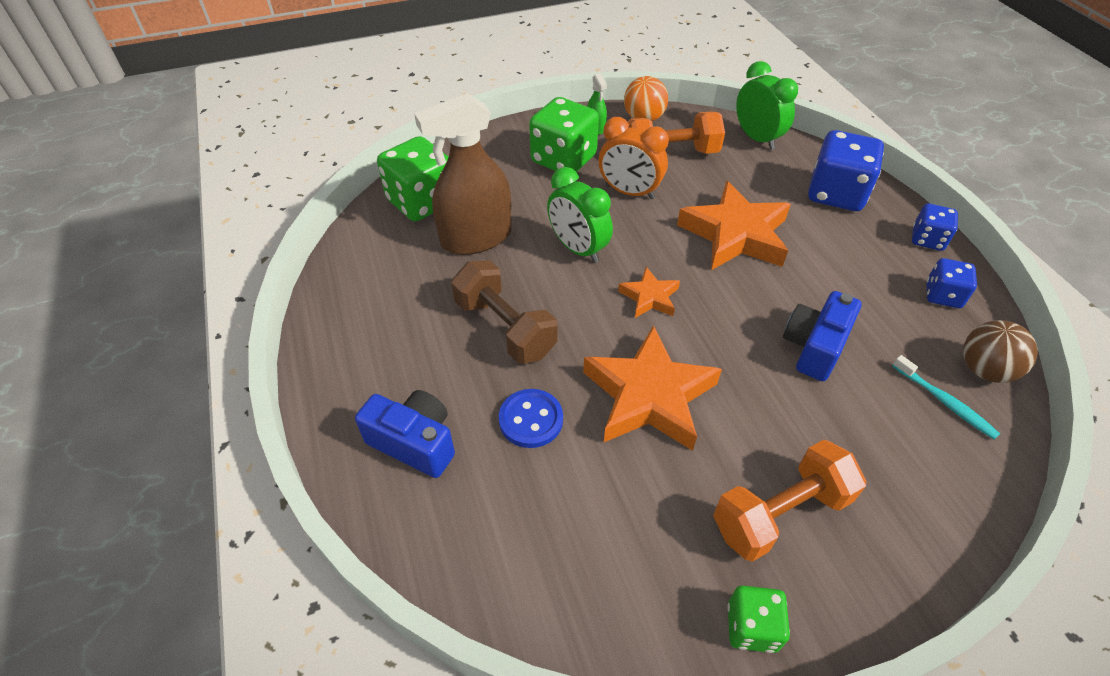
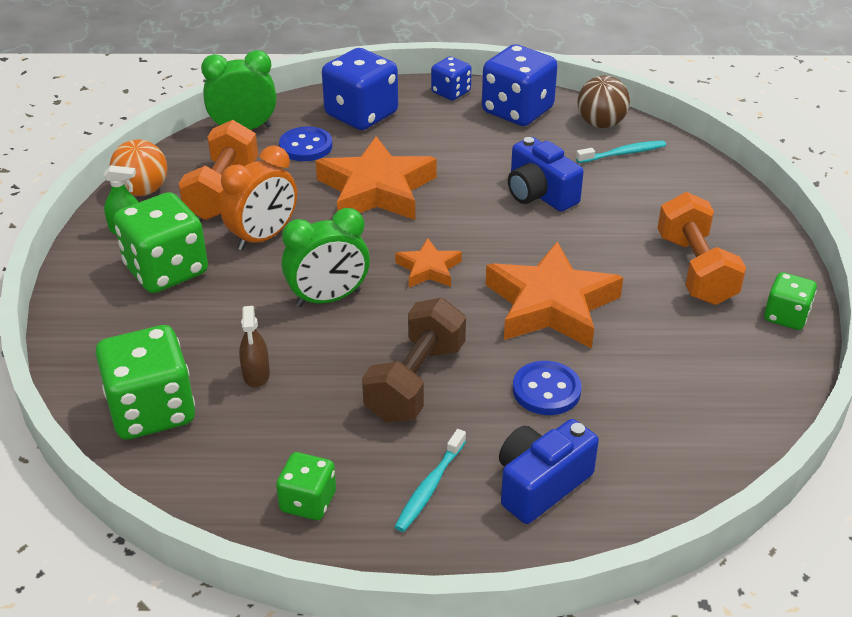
camera: 70 degrees left, 10 degrees down
brown spray bottle [414,93,512,255] -> brown spray bottle [239,306,270,388], size x0.43
brown dumbbell [451,260,557,364] -> brown dumbbell turned 45 degrees counterclockwise [362,298,466,422]
blue dice [926,258,977,308] -> blue dice [482,44,558,126], size x1.80
none -> green dice [276,452,336,520]
none -> blue button [279,127,333,161]
none -> turquoise toothbrush [395,429,466,532]

